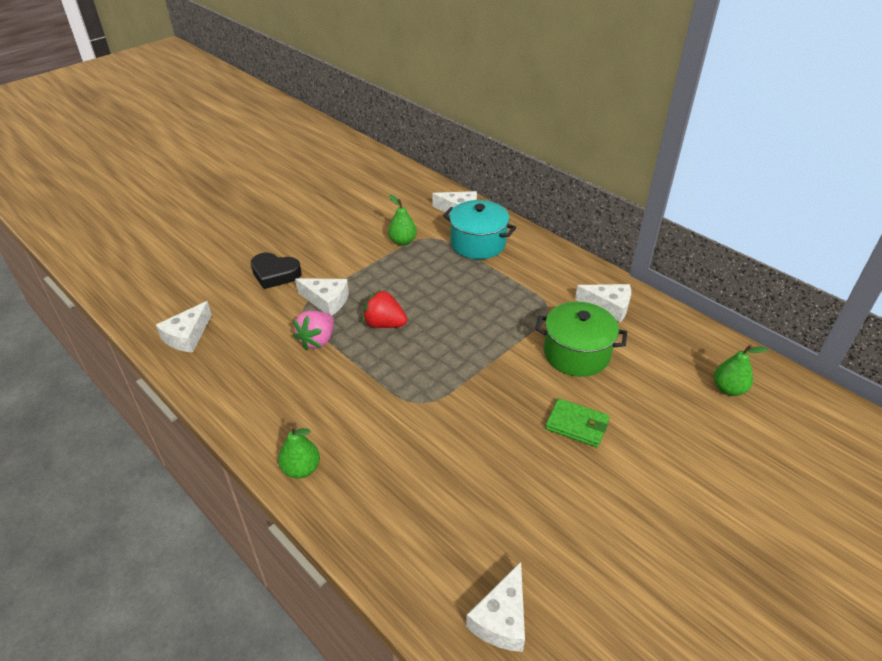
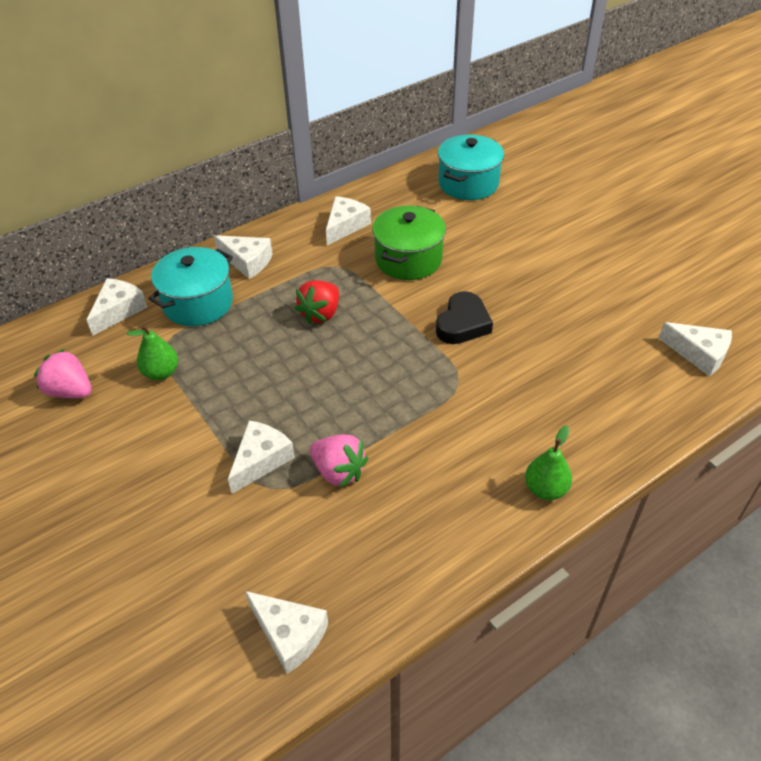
camera: 80 degrees left, 5 degrees up
black heart [251,253,302,289] -> black heart moved to [436,291,493,344]
red strawberry [362,289,407,328] -> red strawberry moved to [295,280,339,324]
green wallet [545,398,609,447] -> none
green pear [714,345,768,396] -> turquoise pot [438,135,504,200]
none -> pink strawberry [34,349,92,398]
none -> white cheese [214,235,273,279]

